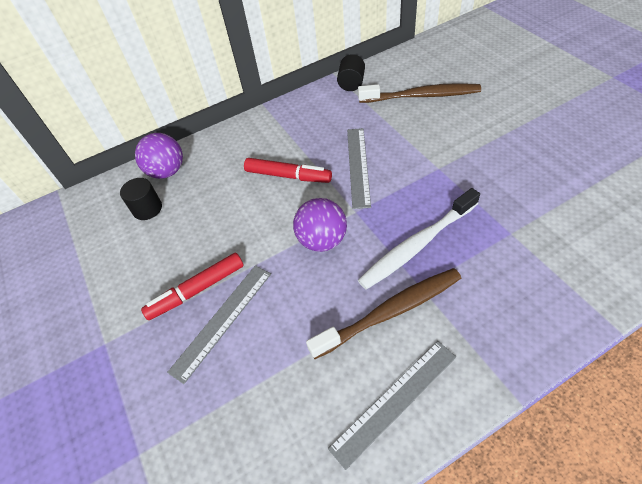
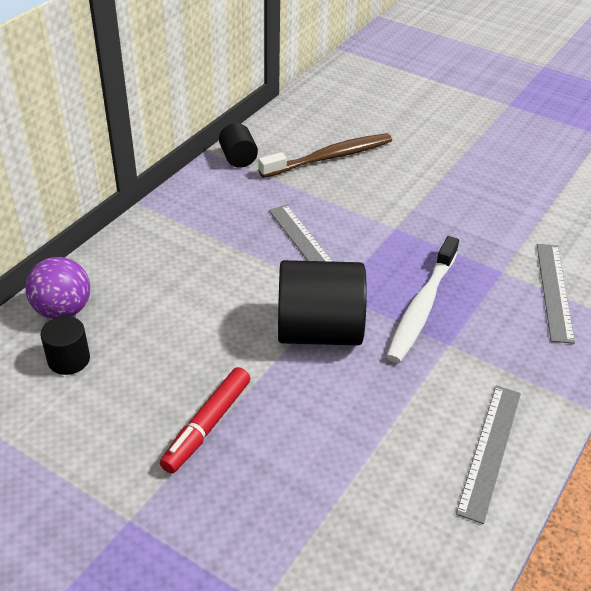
camera: 35 degrees left, 10 degrees down
grey ruler [167,265,271,384] -> grey ruler moved to [537,244,575,344]
red marker [244,158,332,183] -> none
purple ball [293,198,347,252] -> black cylinder [278,260,367,346]
brown toothbrush [306,268,461,359] -> none

